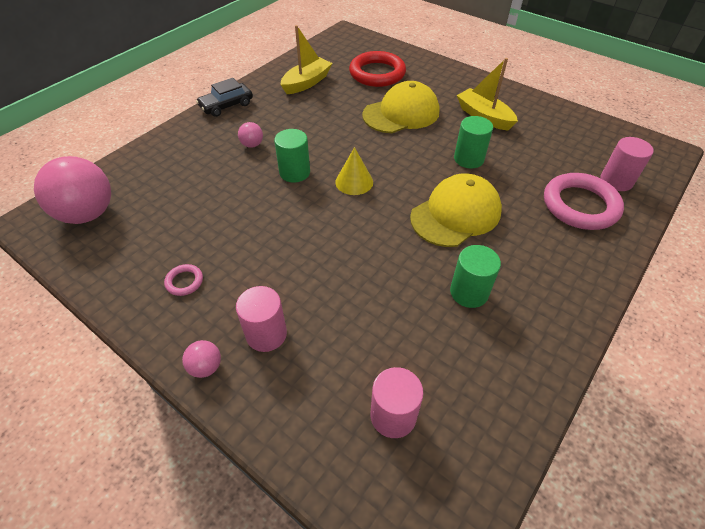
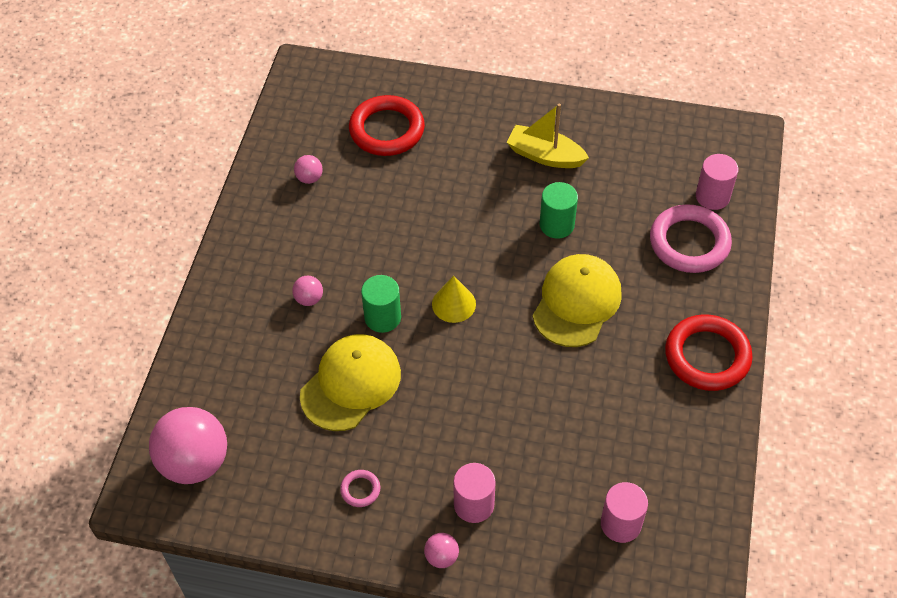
camera: 25 degrees left, 5 degrees up
black car [196,78,253,117] -> none
yellow boat [281,25,333,94] -> pink ball [294,155,323,184]
yellow cap [362,81,439,133] -> yellow cap moved to [300,334,401,431]
green cylinder [450,245,501,308] -> none
none -> red ring [665,314,753,391]

